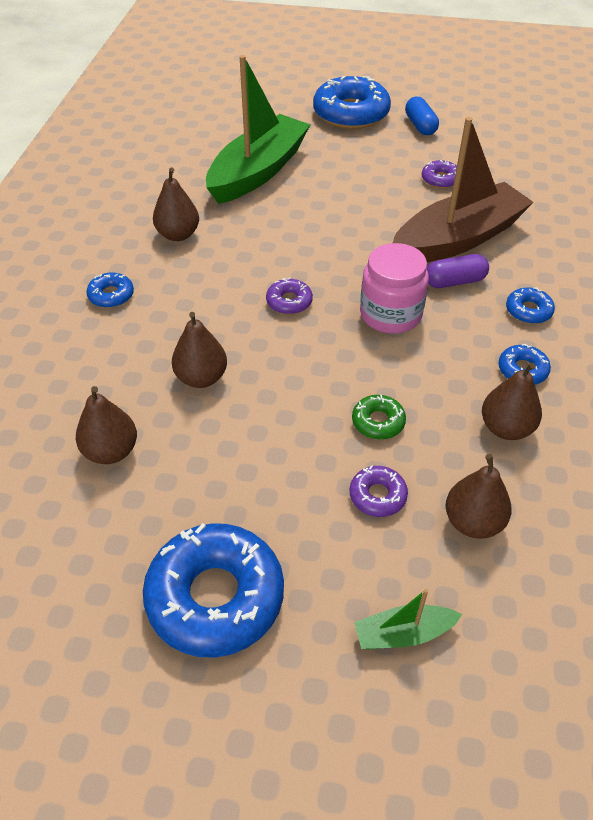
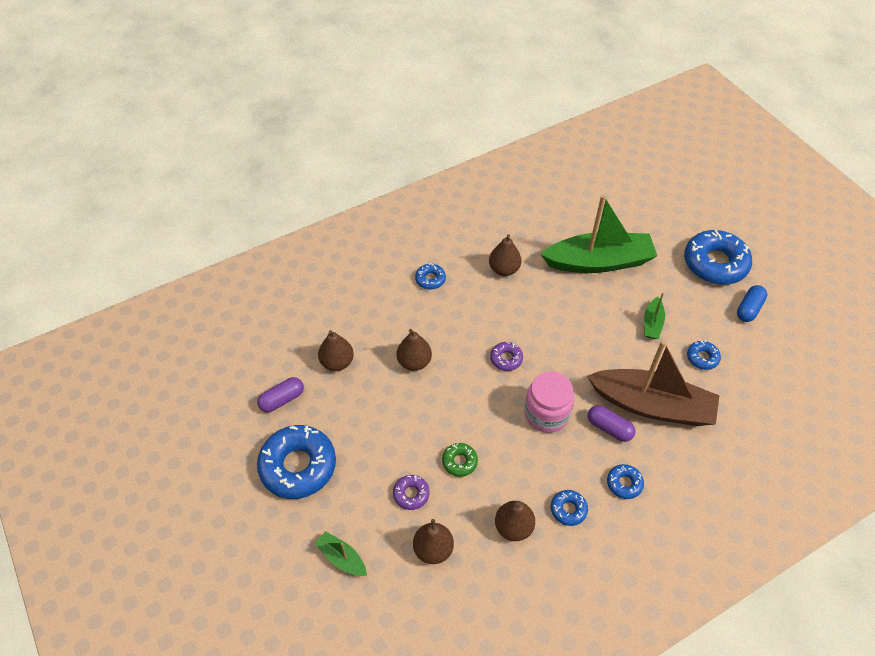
camera: 50 degrees right, 5 degrees up
purple donut [422,160,457,188] -> blue donut [687,341,721,370]
none -> purple capsule [257,377,304,412]
none -> green boat [644,292,665,339]

